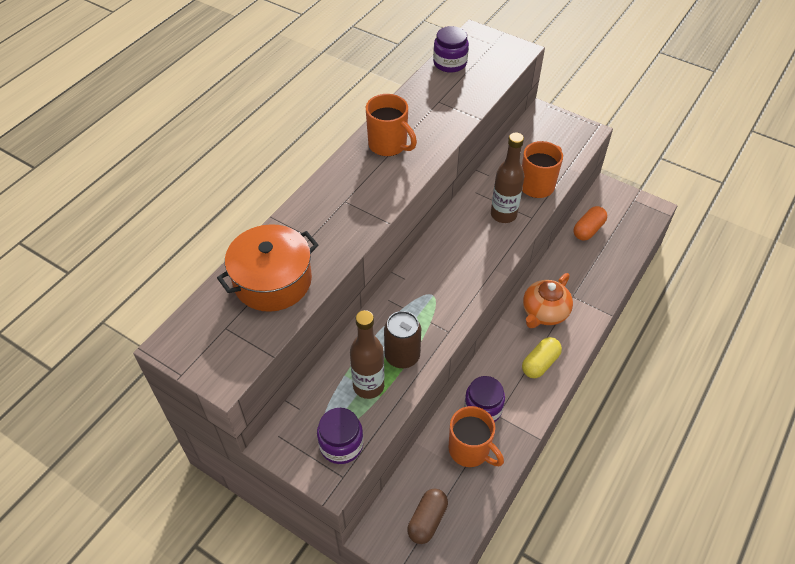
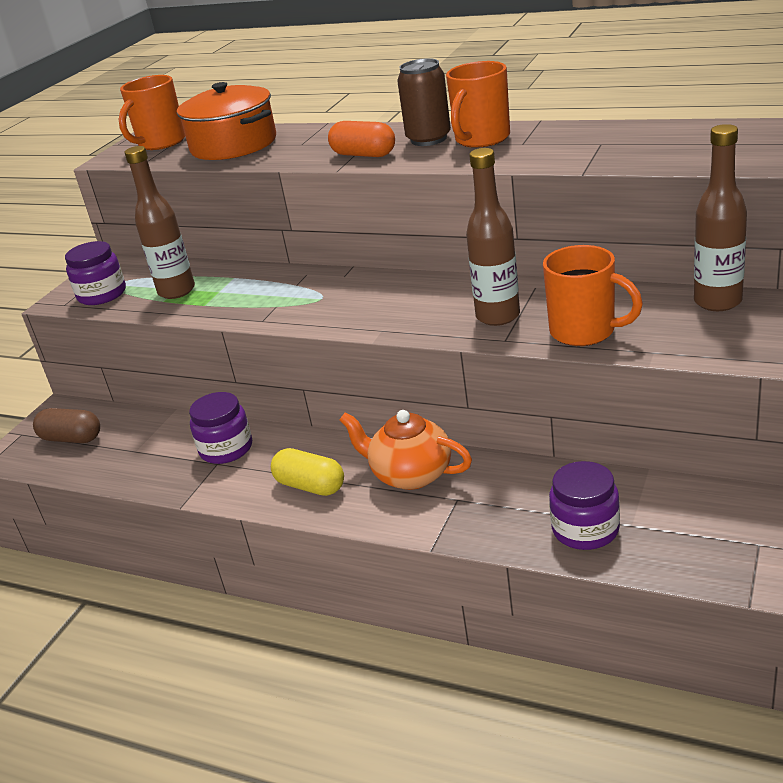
camera: 85 degrees right, 20 degrees down
brown can [384,311,421,368] -> brown can moved to [397,58,451,146]
purple jar [433,26,469,73] -> purple jar moved to [549,461,620,550]
orange mug [449,406,504,467] -> orange mug moved to [119,75,185,150]
orange capsule [573,206,607,241] -> orange capsule moved to [328,121,395,157]
none -> brown bottle [694,124,747,311]

